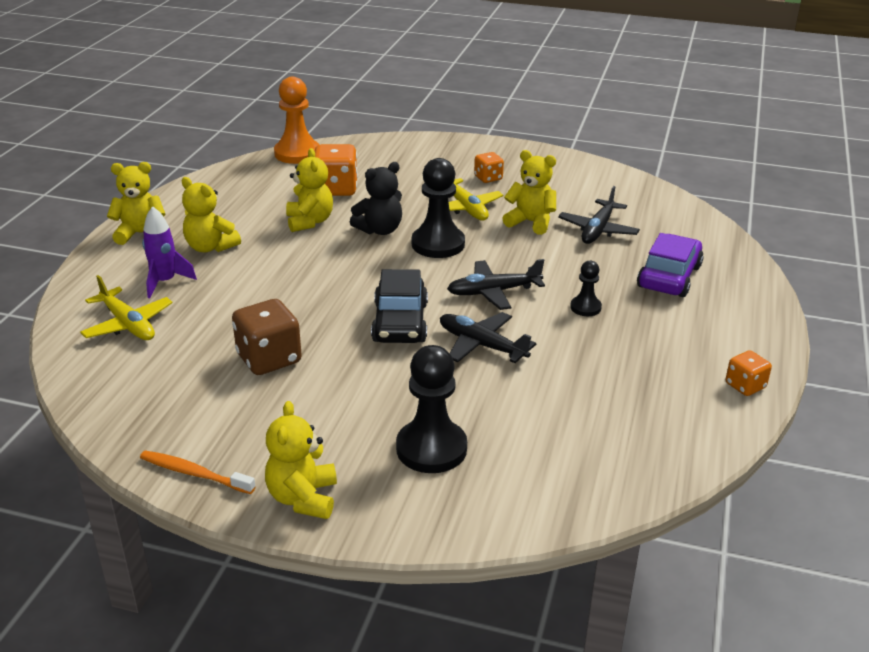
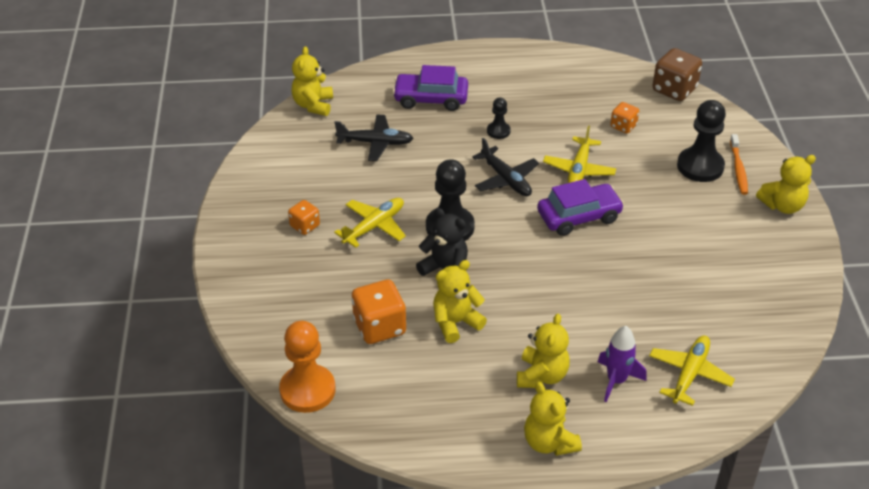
camera: 110 degrees left, 10 degrees up
orange toothbrush [140,451,256,494] -> orange toothbrush moved to [730,134,748,195]
brown dice [232,299,302,375] -> brown dice moved to [652,48,702,101]
black car [371,269,428,343] -> purple car [537,179,624,236]
black plane [440,312,536,363] -> yellow plane [543,125,616,183]
yellow teddy bear [502,150,556,235] -> yellow teddy bear moved to [292,46,333,116]
orange dice [726,350,772,396] -> orange dice moved to [610,102,639,133]

